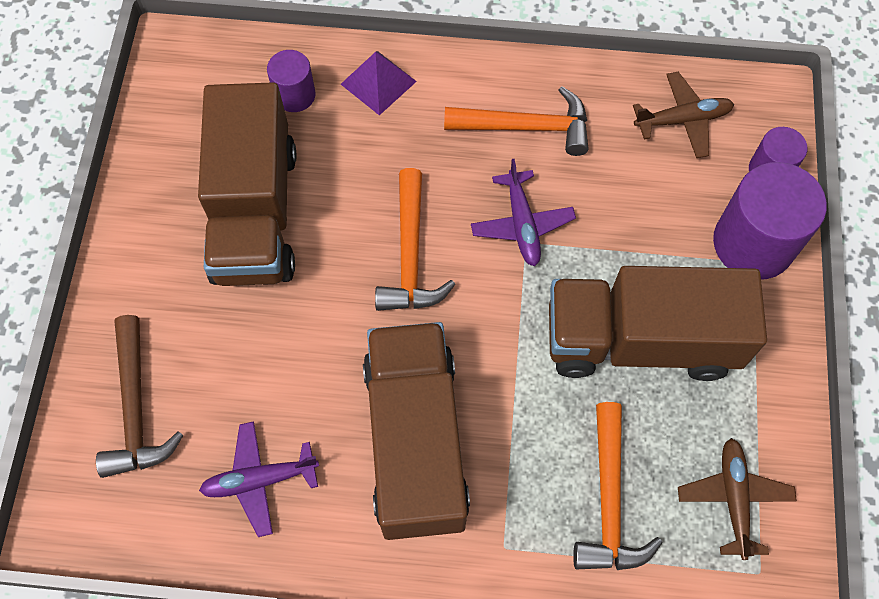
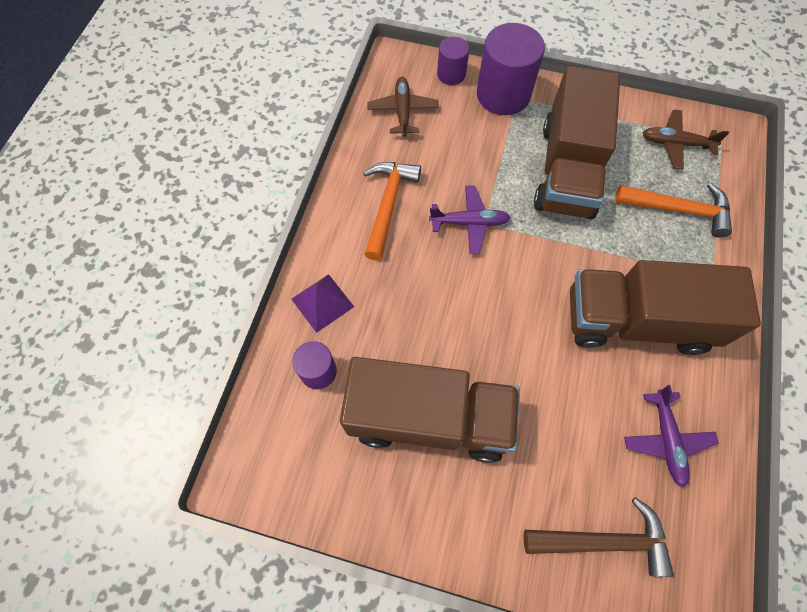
camera: 80 degrees left, 0 degrees up
orange hammer [375,168,456,311] -> none

